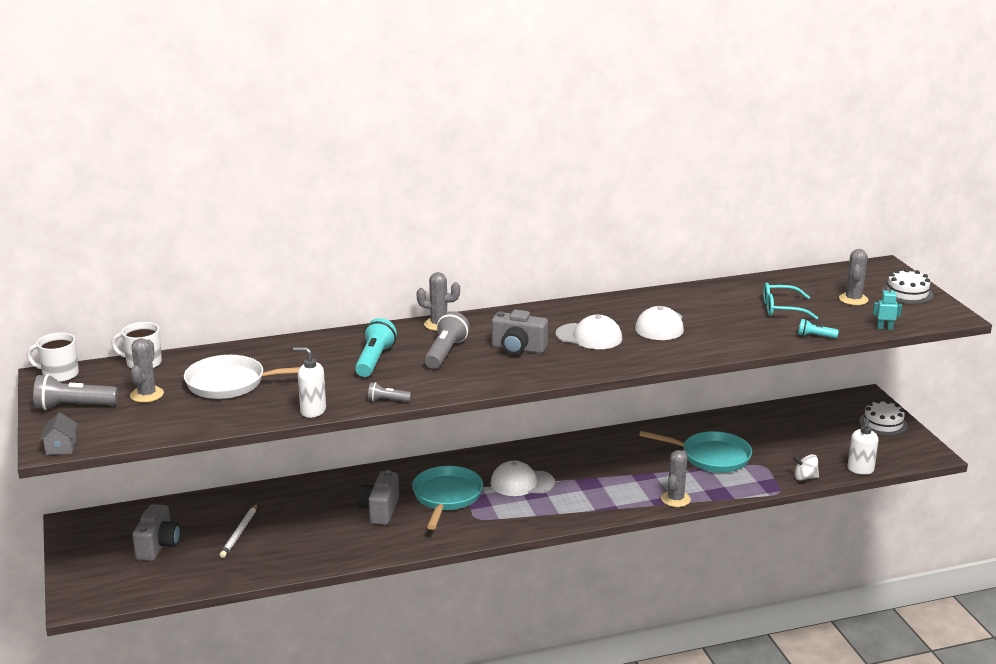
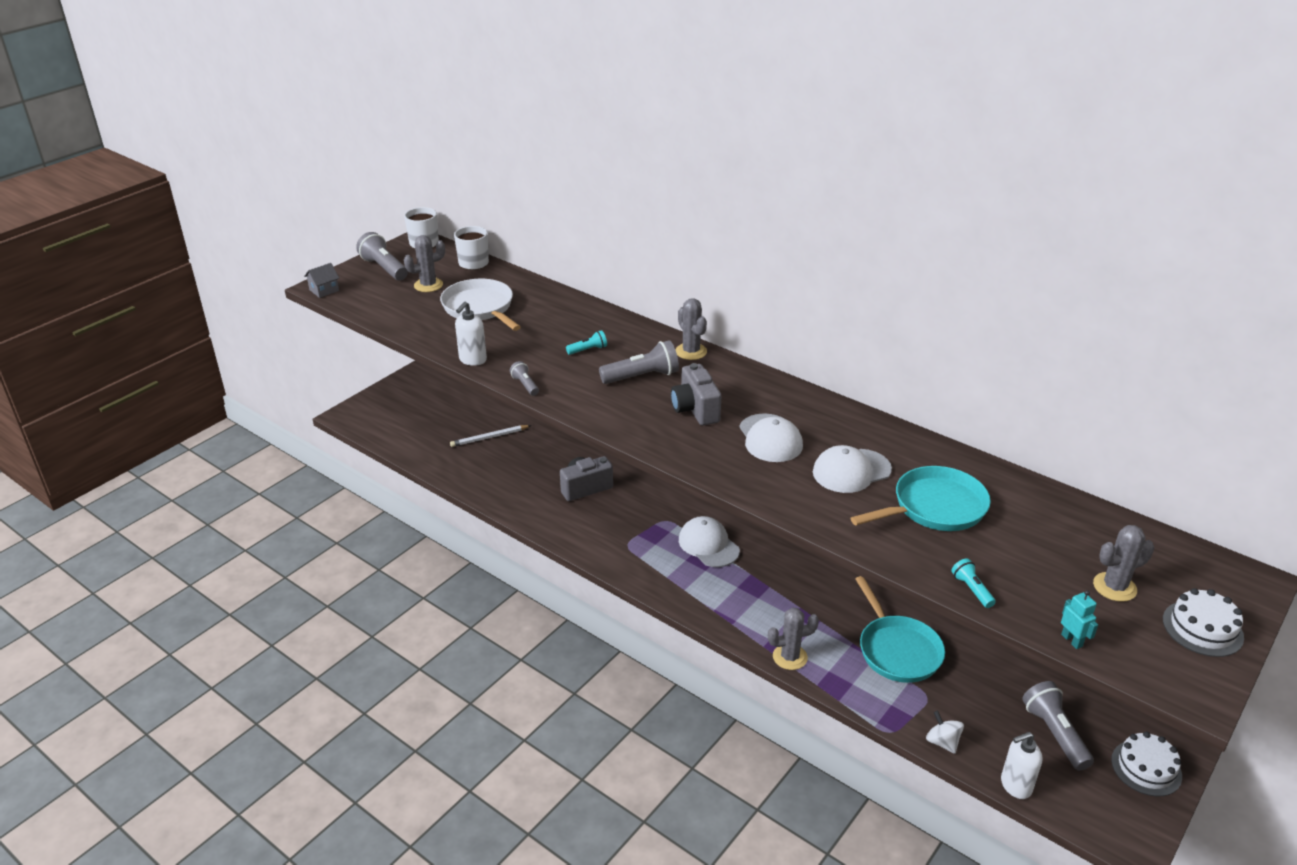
camera: 55 degrees right, 10 degrees up
grey camera [132,504,180,561] -> none
white soap dispenser [293,347,326,418] -> white soap dispenser turned 135 degrees counterclockwise [455,302,487,366]
turquoise flashlight [355,318,397,377] -> turquoise flashlight [566,330,607,355], size x0.54
turquoise pan [412,466,483,530] -> turquoise pan moved to [851,466,991,531]
turquoise glasses [763,283,818,320] -> none
none -> grey flashlight [1022,681,1094,771]

